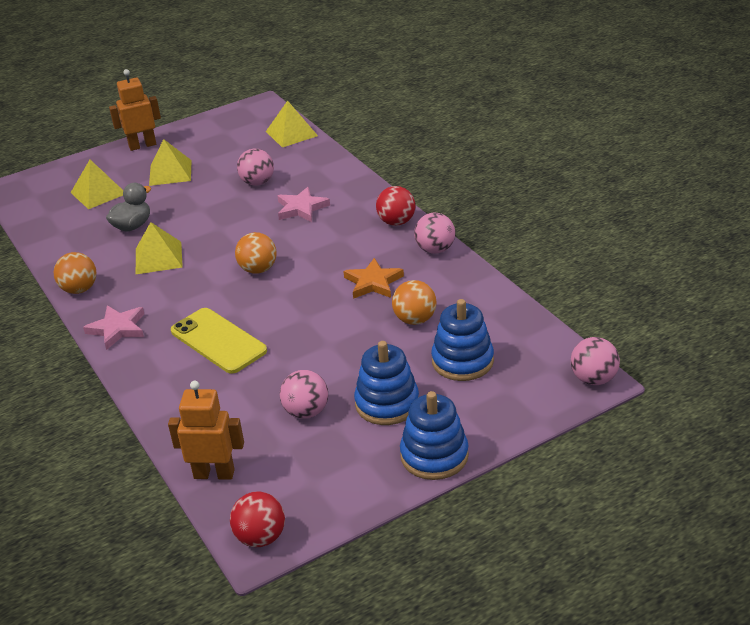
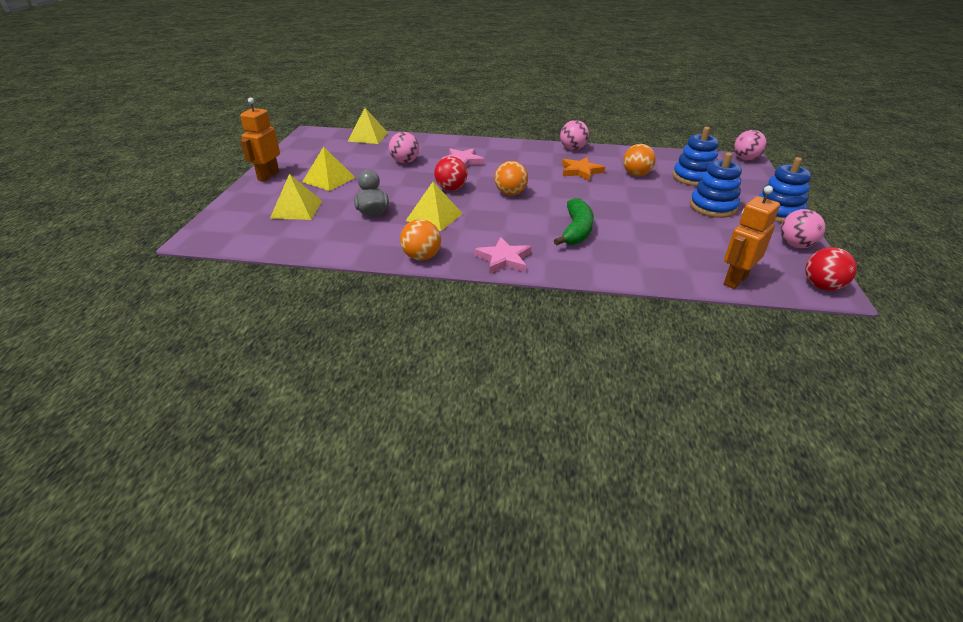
camera: 55 degrees left, 0 degrees up
yellow phone [171,308,267,374] -> green banana [554,198,594,245]
pink ball [280,370,328,419] -> pink ball moved to [781,209,825,248]
red ball [376,186,415,226] -> red ball moved to [434,156,468,191]

